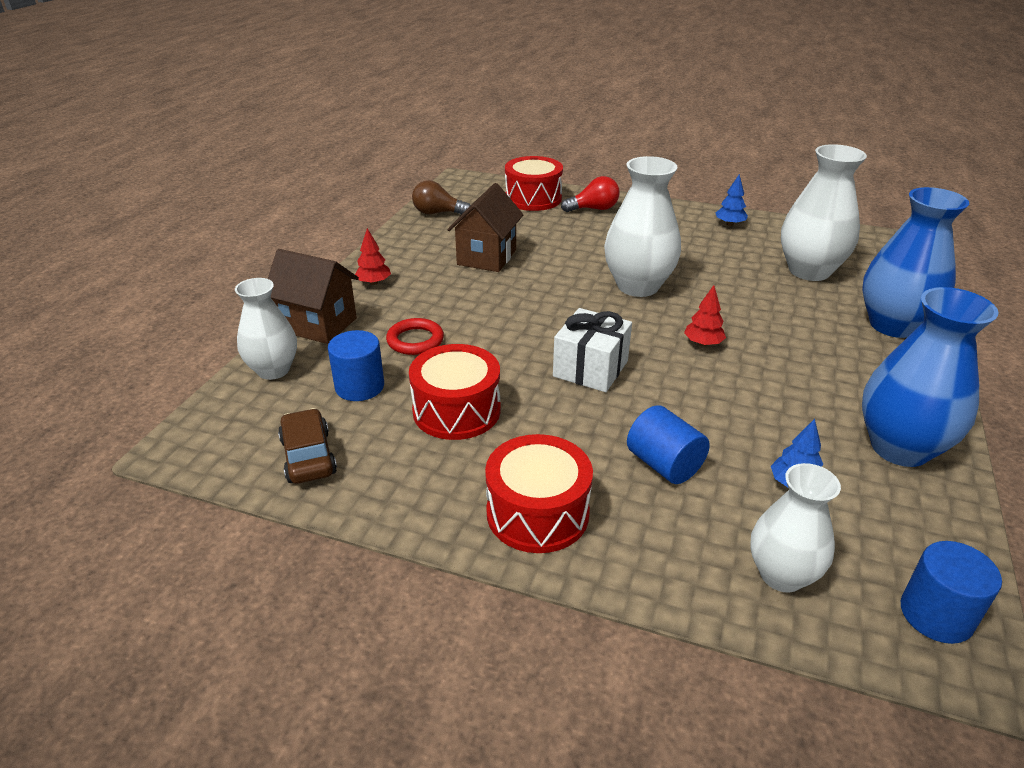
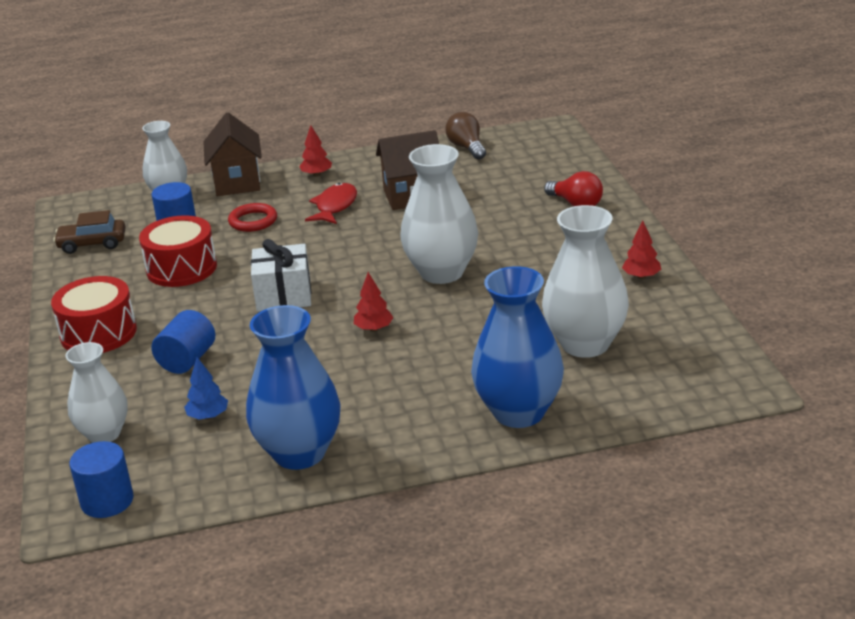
camera: 60 degrees right, 5 degrees down
brown car [278,408,337,484] -> brown car turned 135 degrees counterclockwise [53,210,126,254]
red drum [505,156,563,211] -> none
blue tree [716,174,748,226] -> red tree [622,221,661,279]
none -> red fish [305,183,357,224]

